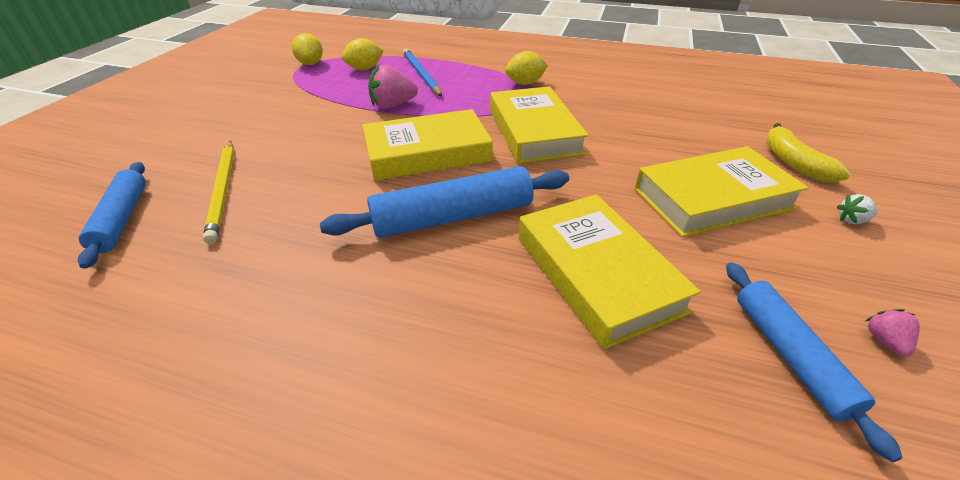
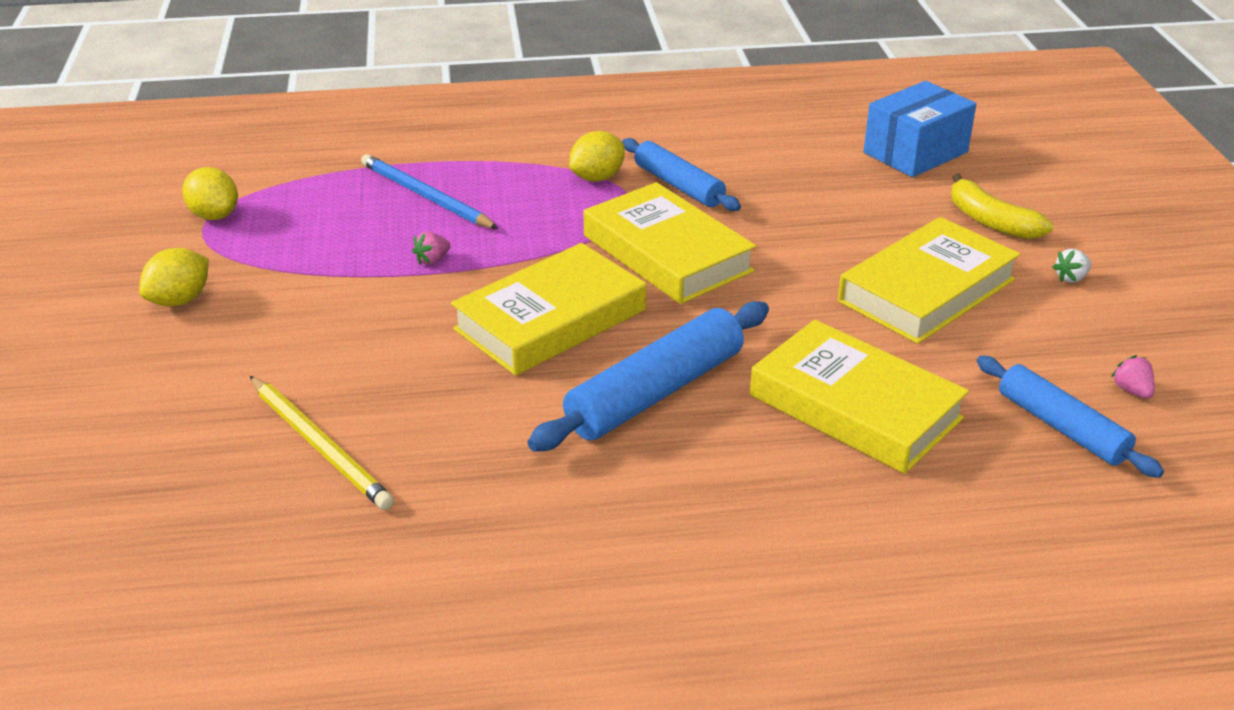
camera: 25 degrees left, 5 degrees down
blue rolling pin [78,162,146,269] -> blue rolling pin moved to [622,138,741,211]
yellow lemon [342,38,384,70] -> yellow lemon moved to [139,248,209,306]
pink strawberry [368,65,418,109] -> pink strawberry [412,232,451,265], size x0.51
none -> blue box [864,81,976,177]

